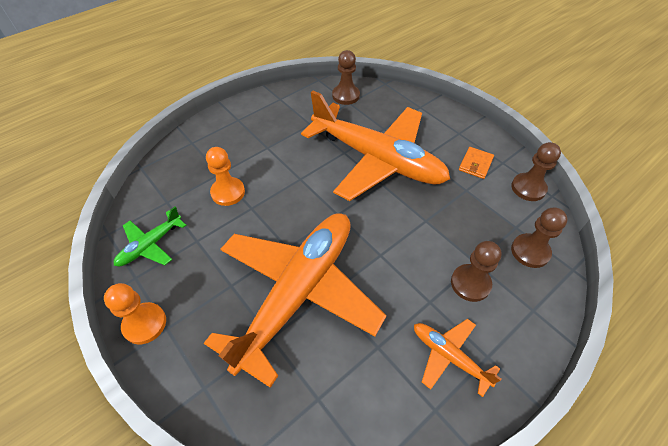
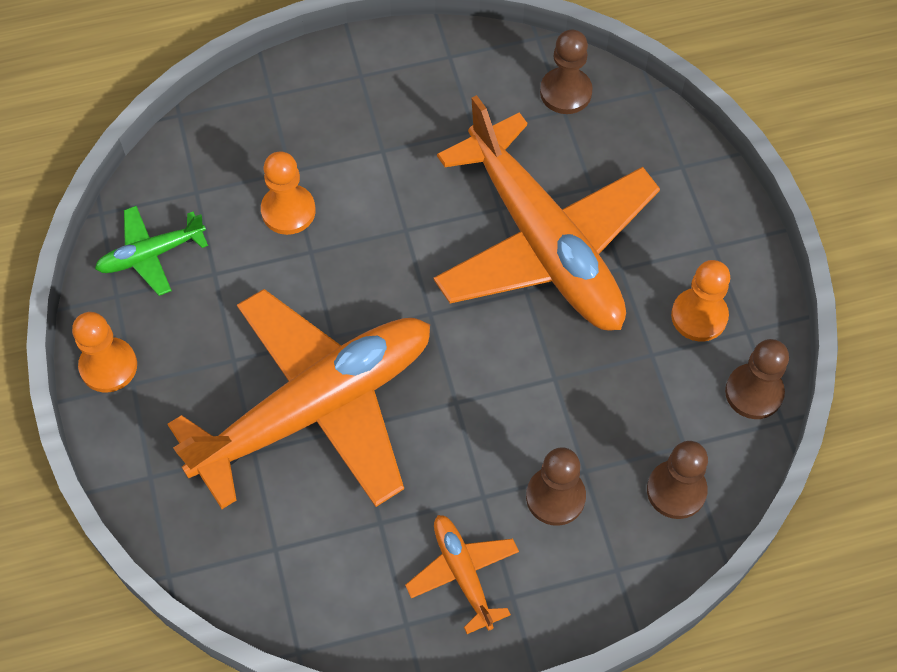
camera: 25 degrees right, 10 degrees up
orange wallet [459,147,494,179] -> orange pawn [671,260,730,341]

